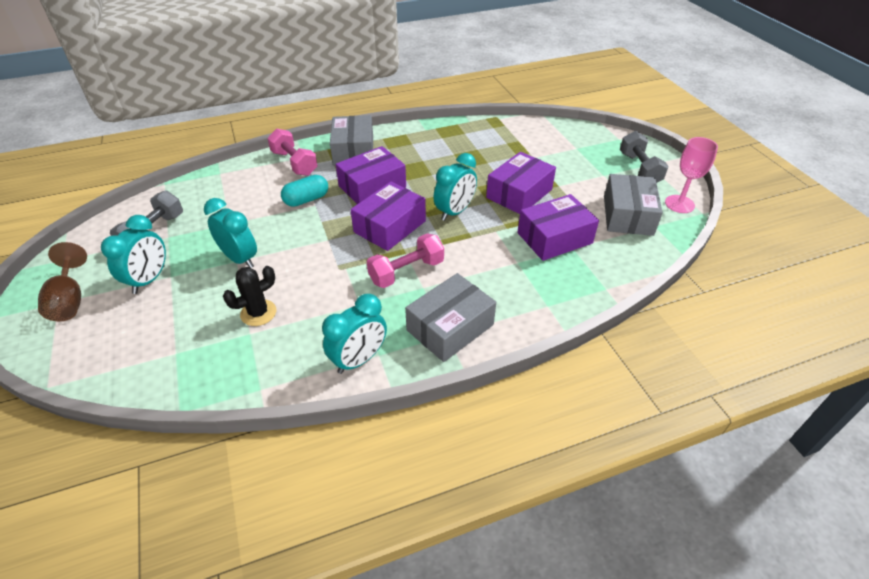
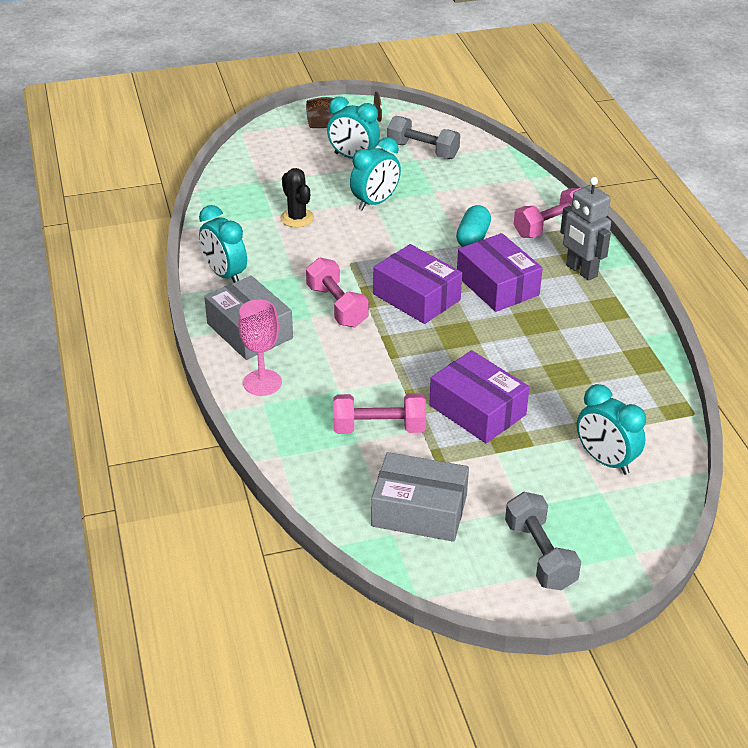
camera: 95 degrees right, 5 degrees down
turquoise capsule [281,175,328,207] -> turquoise capsule turned 45 degrees clockwise [456,205,491,247]
grey box [330,115,373,166] -> grey robot [560,177,611,281]
turquoise clock [433,153,477,221] -> turquoise clock moved to [577,384,646,475]
purple box [517,194,599,261] -> pink dumbbell [333,393,426,434]
grey dumbbell [620,131,669,183] -> grey dumbbell turned 75 degrees clockwise [505,492,581,590]
pink goblet [665,137,718,213] -> pink goblet moved to [238,300,282,396]

